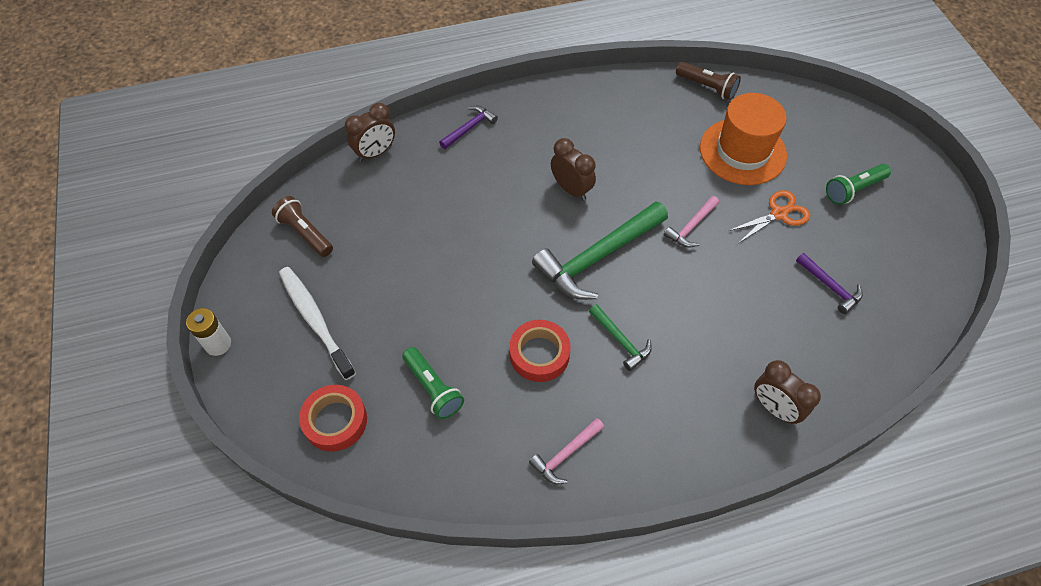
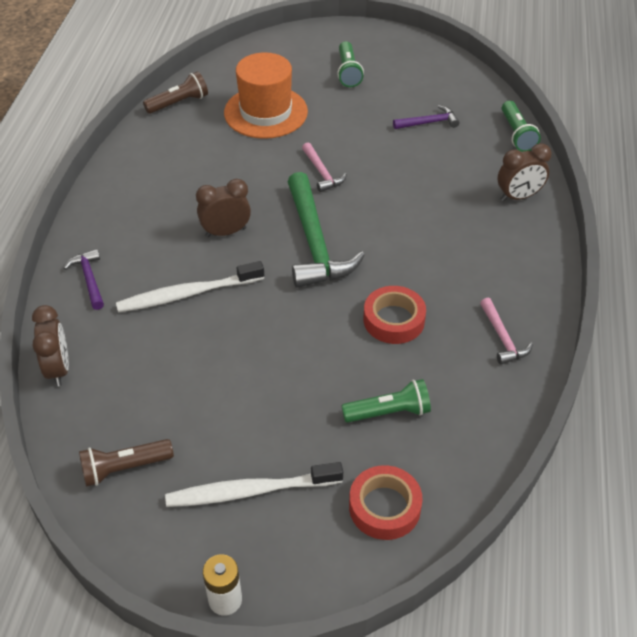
camera: 65 degrees left, 10 degrees down
green hammer [589,304,652,371] -> none
orange scissors [728,190,810,243] -> none
none -> white toothbrush [116,261,264,313]
none -> green flashlight [502,101,541,152]

